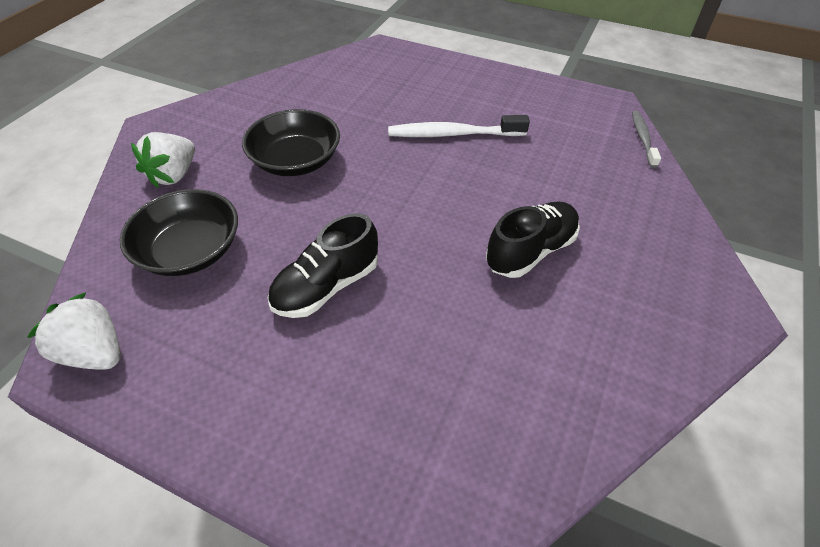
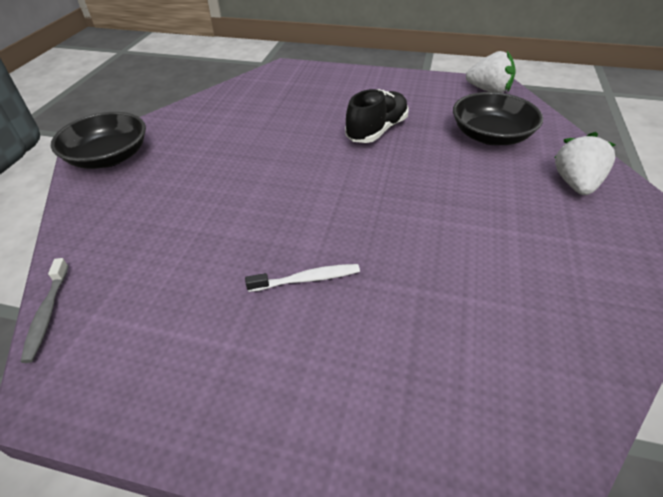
camera: 170 degrees right, 5 degrees down
black bowl [242,109,340,176] -> black bowl moved to [51,112,146,169]
white toothbrush [388,115,530,137] -> white toothbrush [245,264,360,292], size x0.62
black shoe [486,201,580,278] -> none

